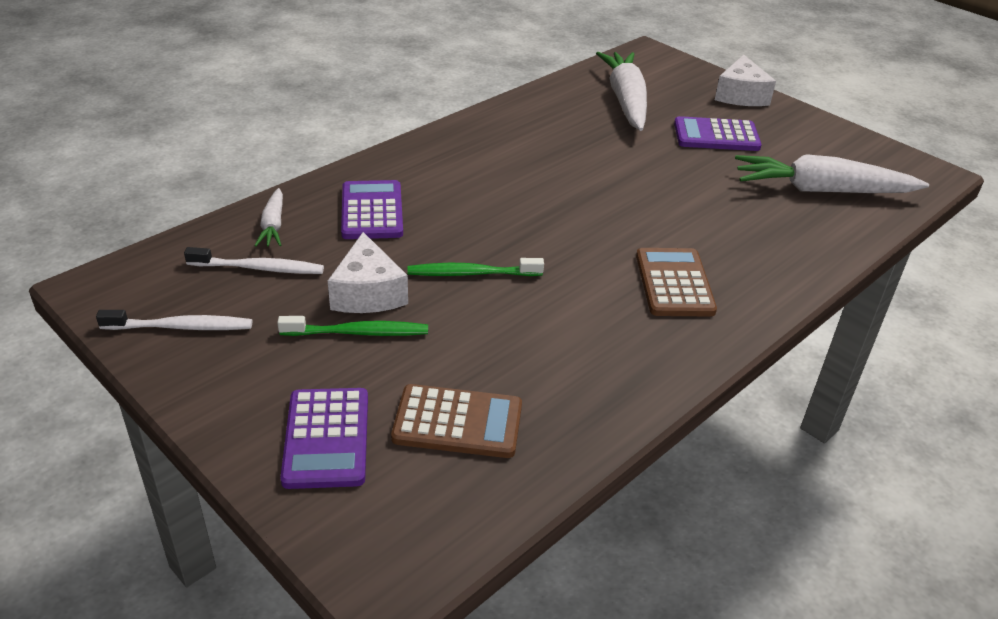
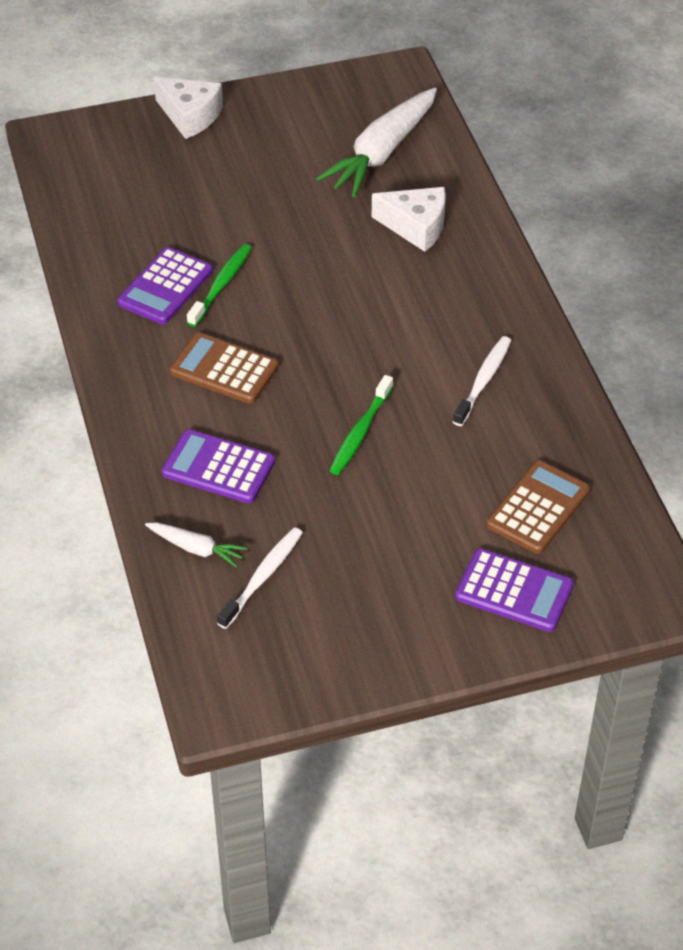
camera: 60 degrees left, 10 degrees up
white toothbrush [96,310,252,330] -> white toothbrush moved to [453,336,511,426]
green toothbrush [277,316,428,336] -> green toothbrush moved to [187,244,251,327]
white cheese [328,232,408,313] -> white cheese moved to [372,187,446,252]
white carrot [596,52,647,131] -> none
brown calculator [636,248,717,316] -> brown calculator moved to [170,332,279,404]
purple calculator [674,116,762,151] -> purple calculator moved to [117,247,213,324]

